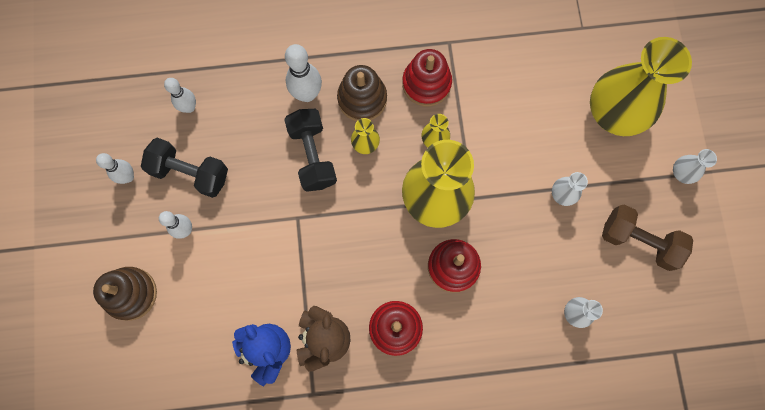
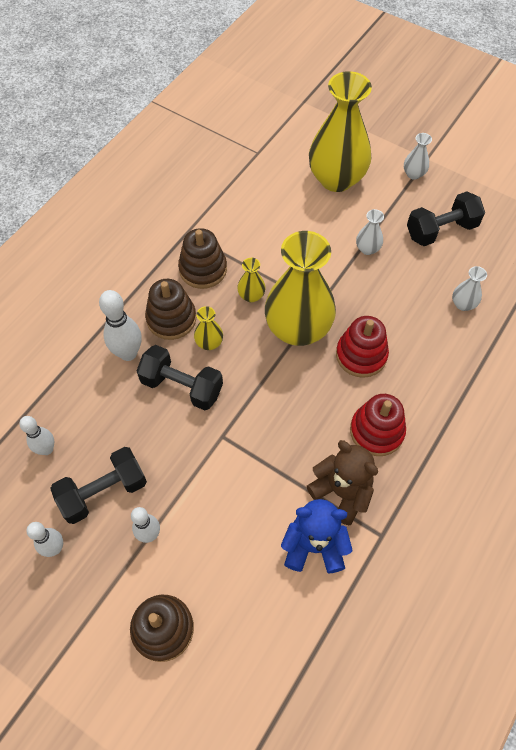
camera: 50 degrees left, 15 degrees down
red stacking toy [402,49,452,106] -> brown stacking toy [178,228,227,289]
brown dumbbell [602,204,693,271] -> black dumbbell [407,192,485,246]

